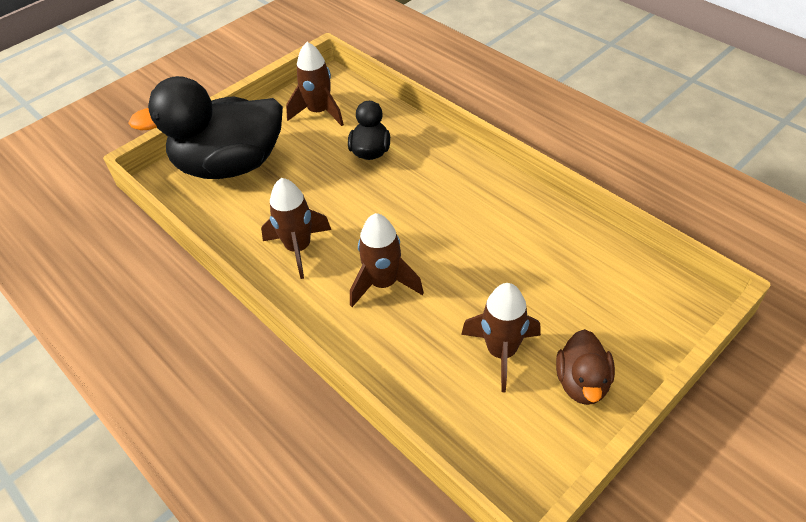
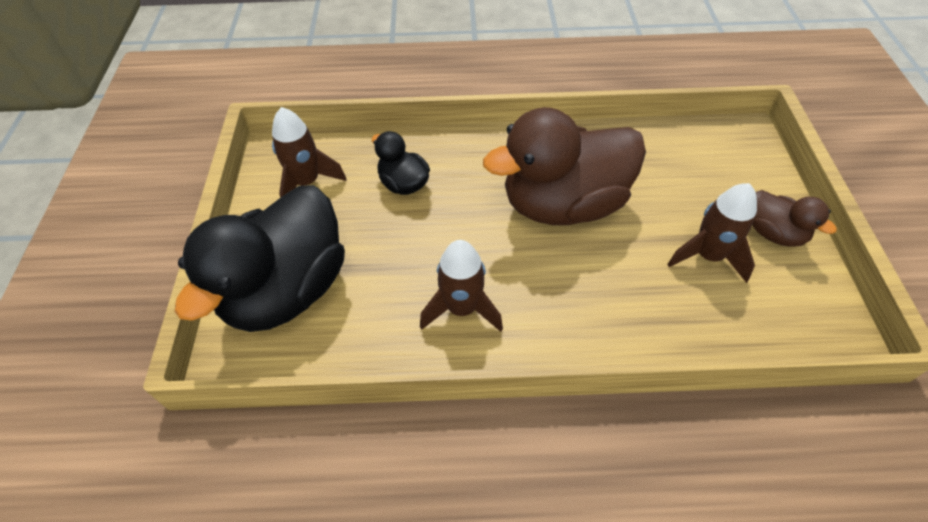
camera: 50 degrees left, 5 degrees up
brown rocket [350,213,424,307] -> none
none -> brown duck [483,107,646,225]

